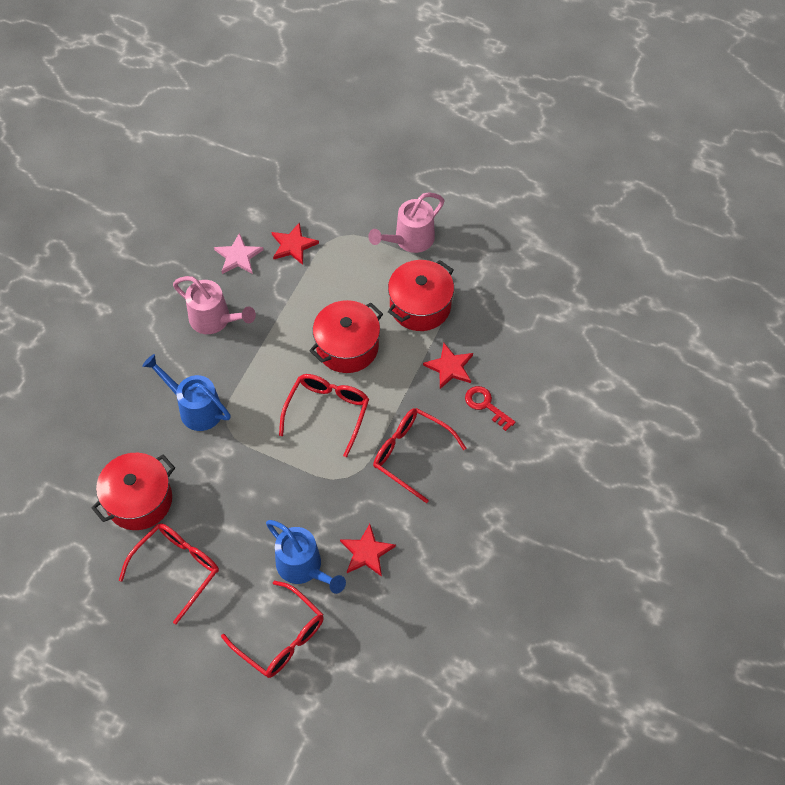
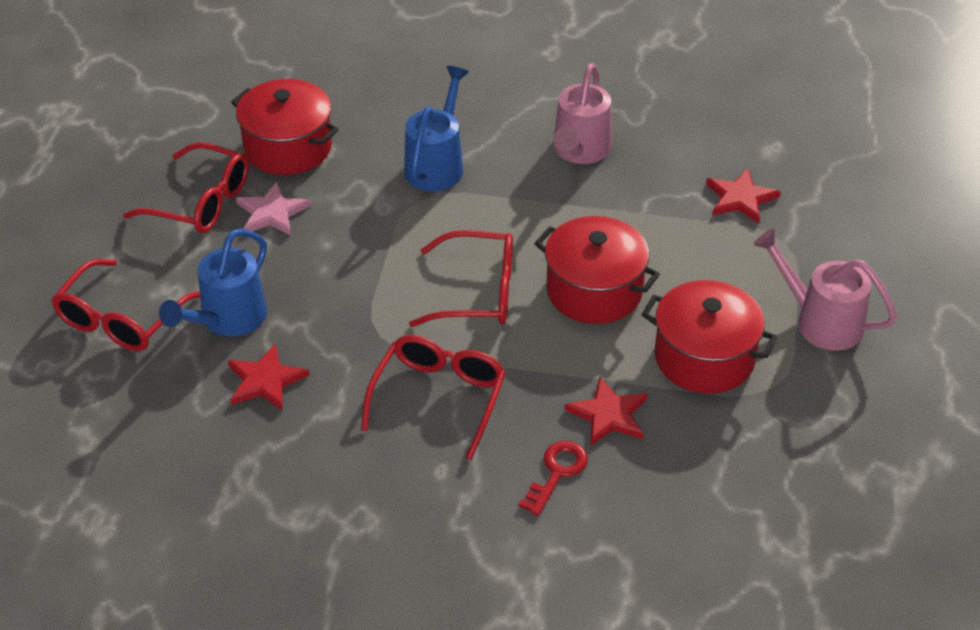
camera: 75 degrees right, 15 degrees down
pink star [214,233,263,274] -> pink star moved to [236,181,311,236]

